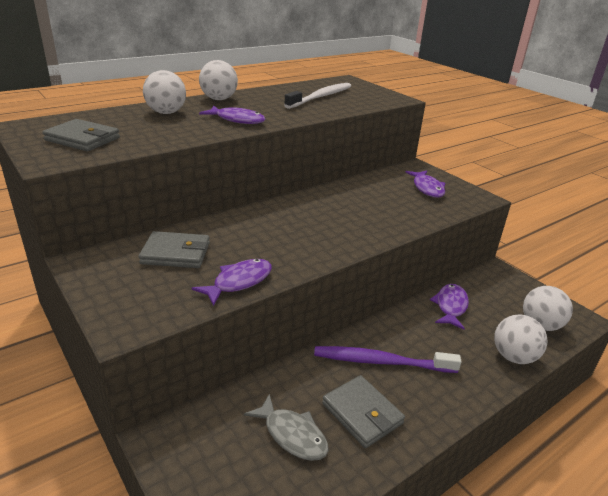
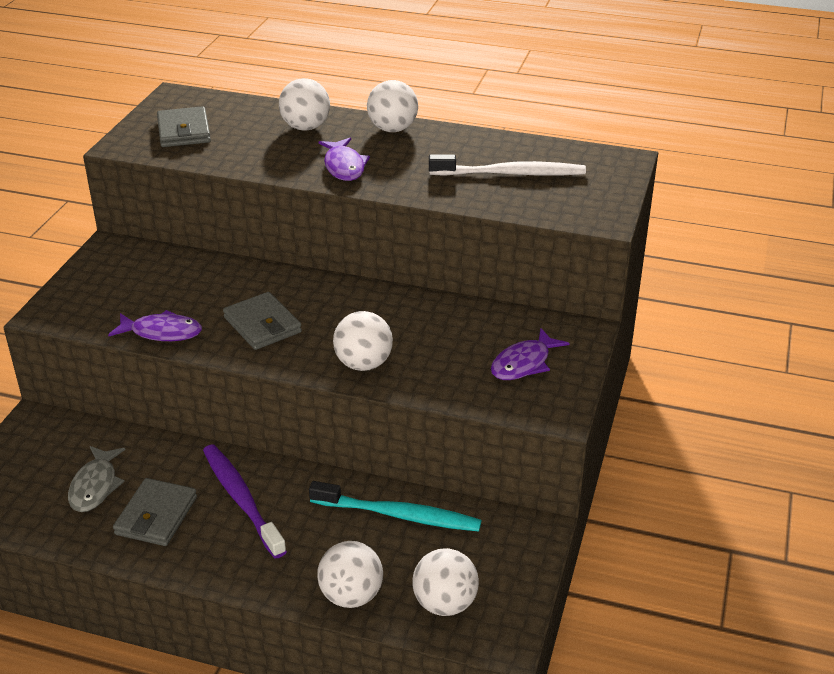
camera: 55 degrees right, 5 degrees up
grey wallet [139,231,210,268] -> grey wallet moved to [223,292,302,350]
purple fish [430,284,469,330] -> turquoise toothbrush [309,481,482,532]
none -> white ball [333,311,393,371]

